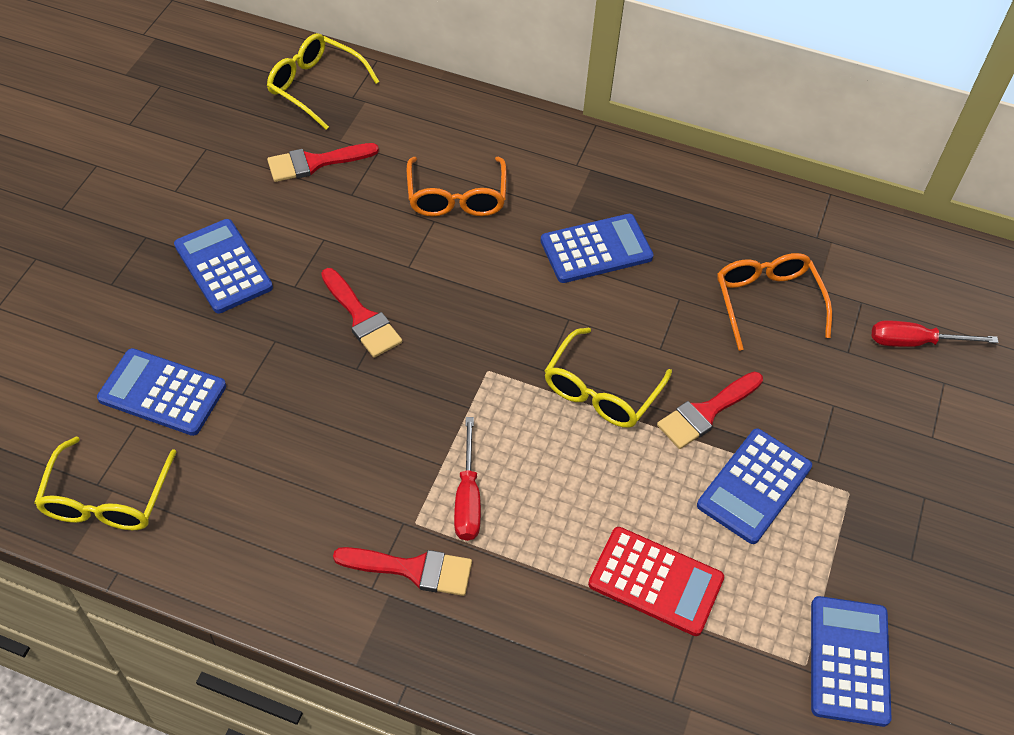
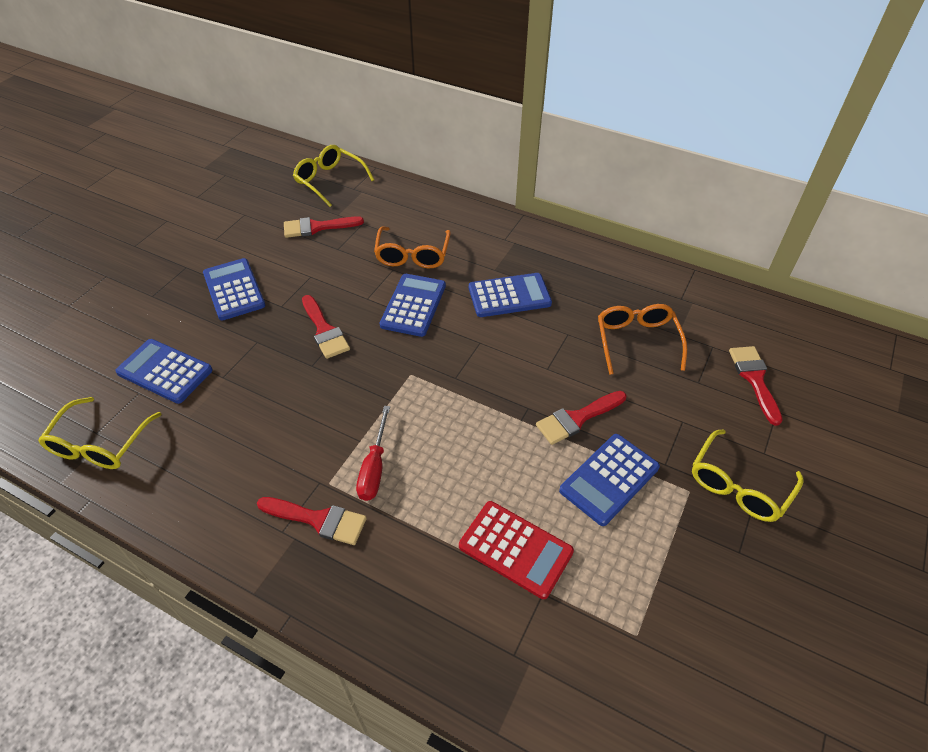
camera: 10 degrees right, 5 degrees down
yellow glasses [545,327,672,428] -> yellow glasses moved to [692,429,804,522]
blue calculator [811,596,891,727] -> blue calculator moved to [380,274,446,337]
red screwdriver [872,320,999,347] -> red brush [729,346,783,426]

